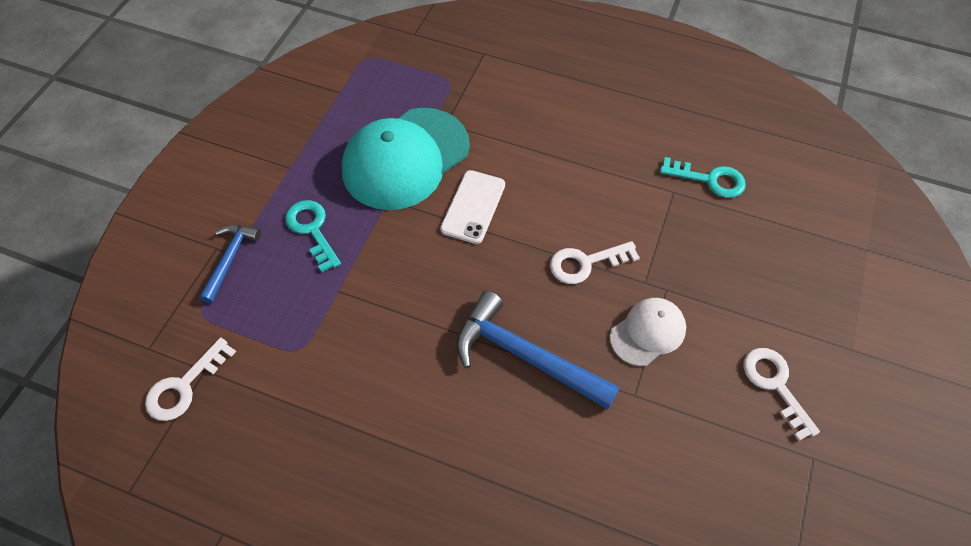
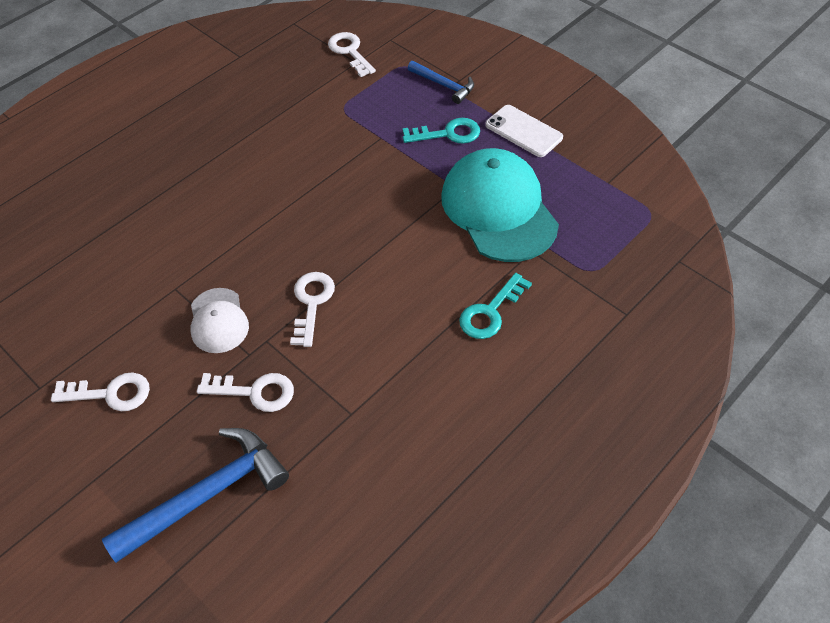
camera: 115 degrees right, 5 degrees down
white phone [440,170,505,244] -> white phone moved to [485,105,563,157]
blue hammer [456,291,620,410] -> blue hammer moved to [102,428,289,563]
turquoise key [660,157,746,198] -> turquoise key moved to [459,273,532,339]
none -> white key [197,373,294,412]

